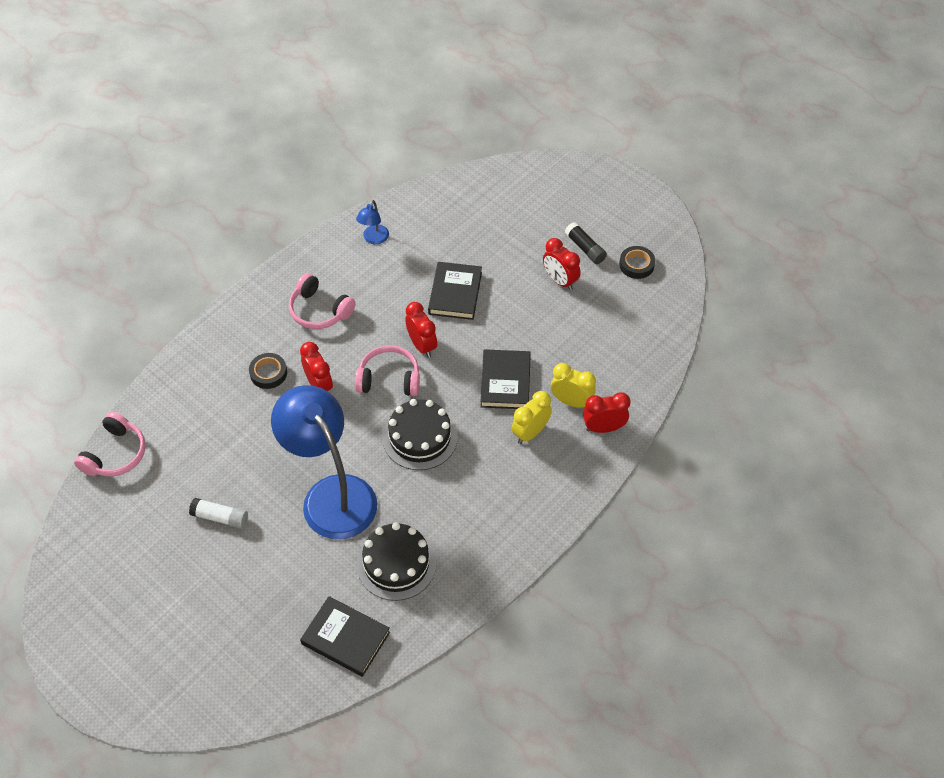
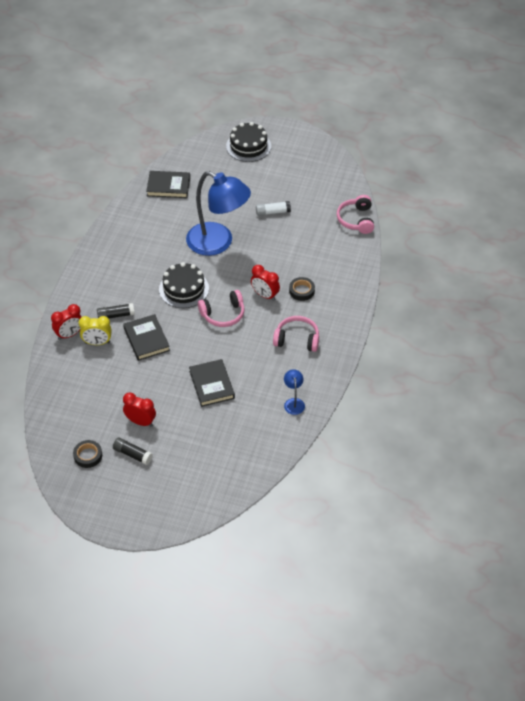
camera: 155 degrees right, 5 degrees down
black cake [357,522,437,601] -> black cake moved to [226,122,271,162]
red clock [405,302,437,358] -> none
yellow clock [511,391,552,444] -> black glue stick [97,303,135,318]

